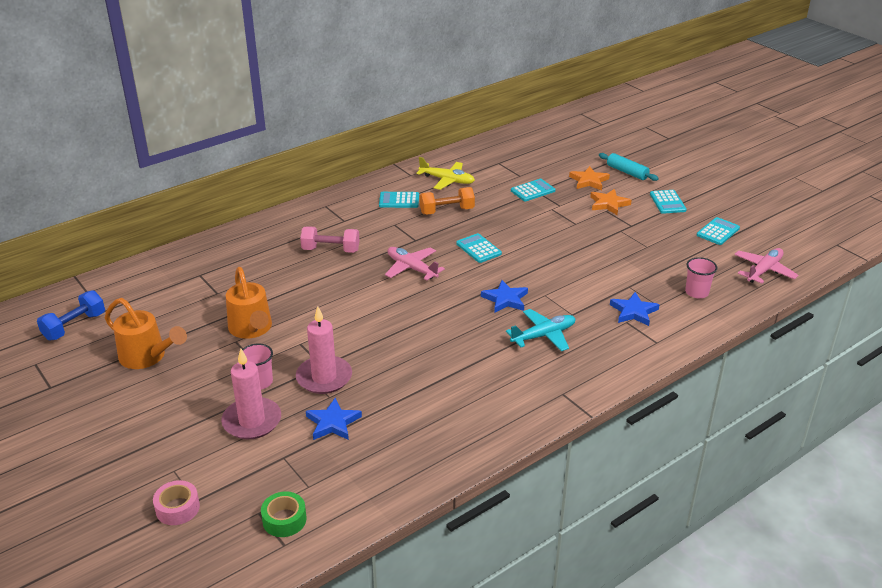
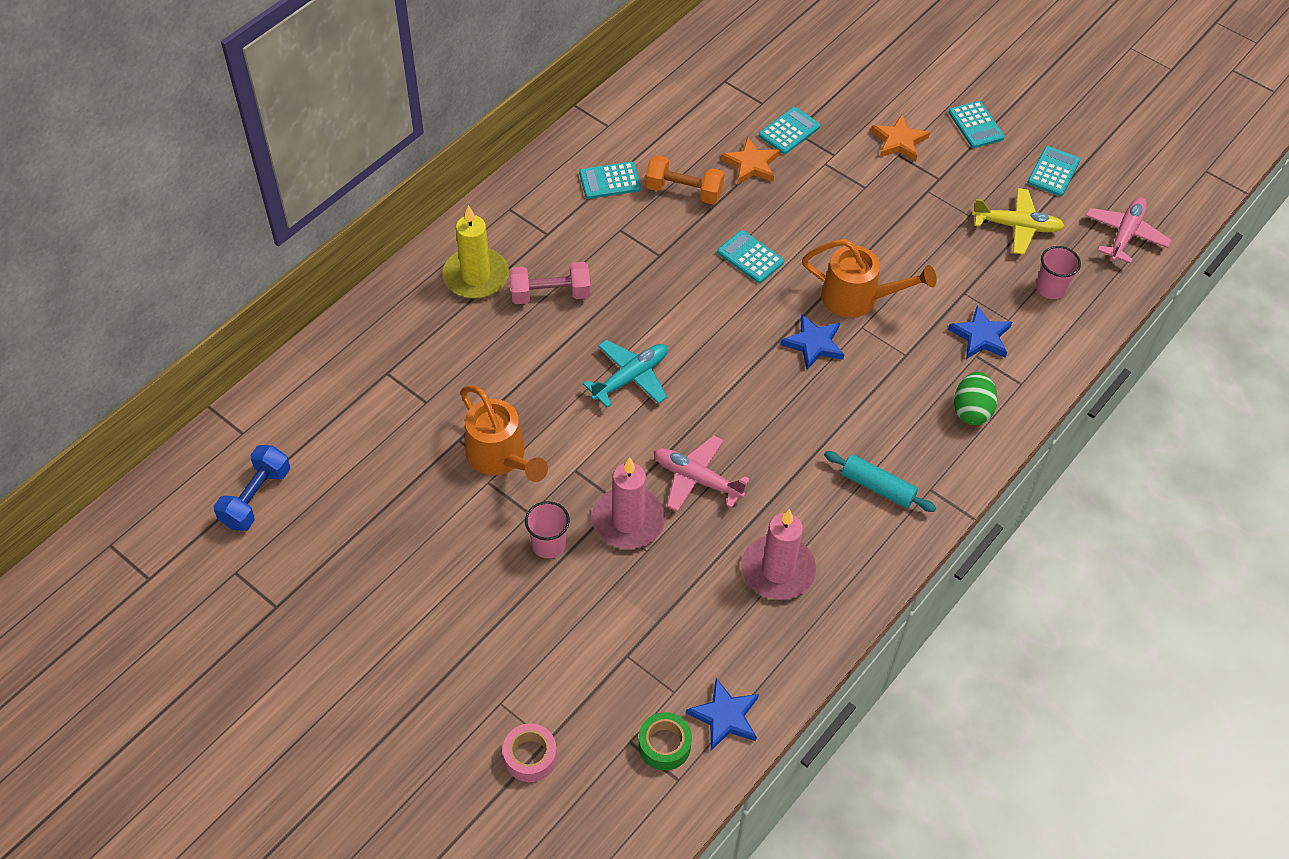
camera: 15 degrees left, 20 degrees up
orange watering can [105,298,187,369] -> orange watering can moved to [802,239,937,318]
pink candle [221,349,281,439] -> pink candle moved to [741,509,816,600]
blue star [306,398,362,440] -> blue star moved to [686,678,759,750]
pink plane [385,247,445,280] -> pink plane moved to [653,435,750,512]
yellow plane [416,157,475,190] -> yellow plane moved to [972,188,1065,255]
orange dumbbell [420,187,475,215] -> orange dumbbell turned 45 degrees clockwise [645,155,724,204]
turquoise plane [506,309,576,351] -> turquoise plane moved to [583,340,668,408]
orange star [569,166,610,190] -> orange star moved to [721,137,780,185]
turquoise rolling pin [599,153,659,181] -> turquoise rolling pin moved to [824,451,936,512]
none -> yellow candle [442,205,509,299]
none -> green egg [954,372,998,425]

